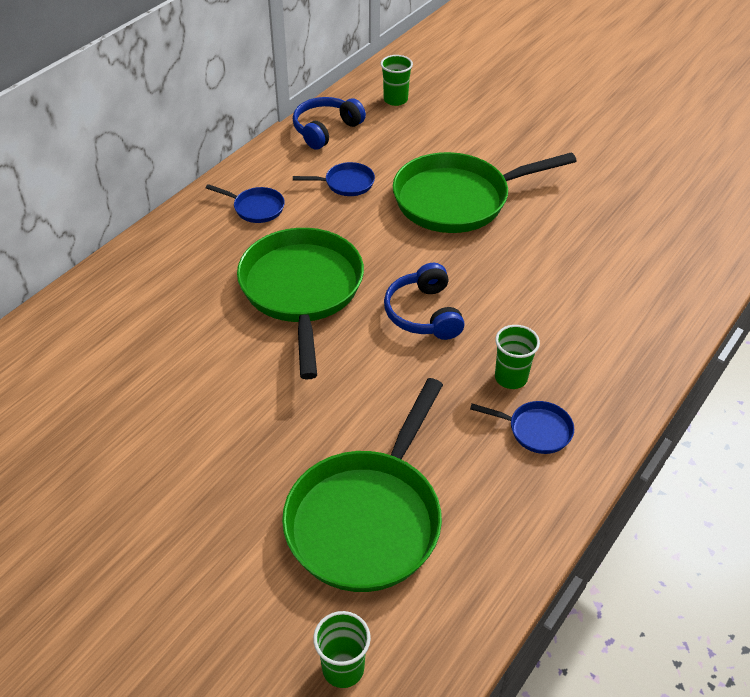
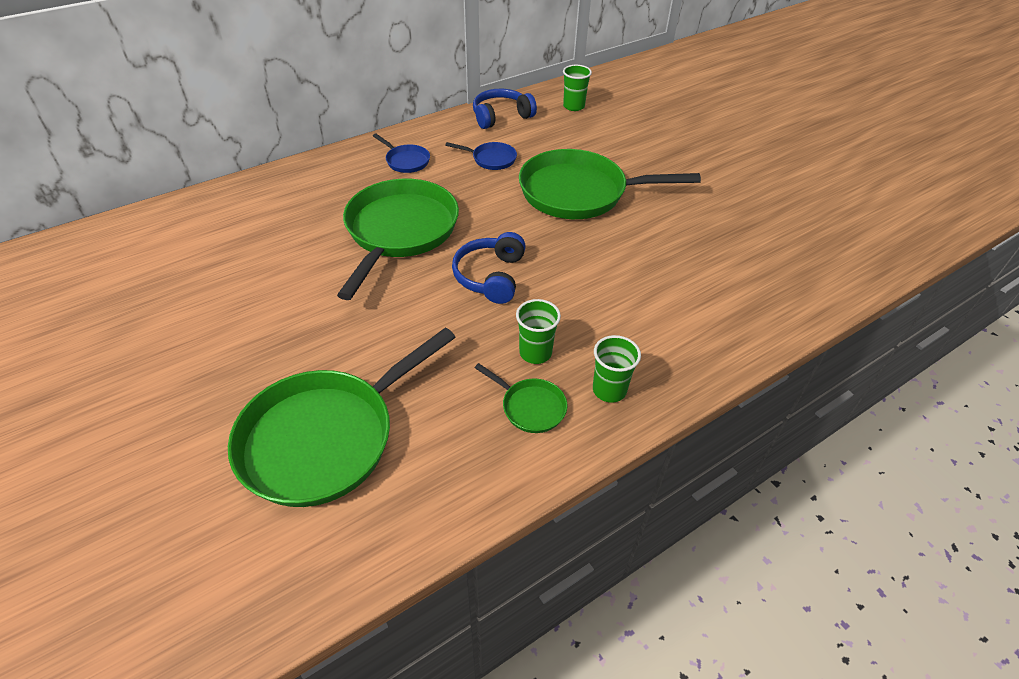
camera: 20 degrees right, 0 degrees up
green cup [313,611,371,688] -> green cup moved to [593,335,641,403]
blue pan [470,401,574,454] -> green pan [475,363,567,433]

